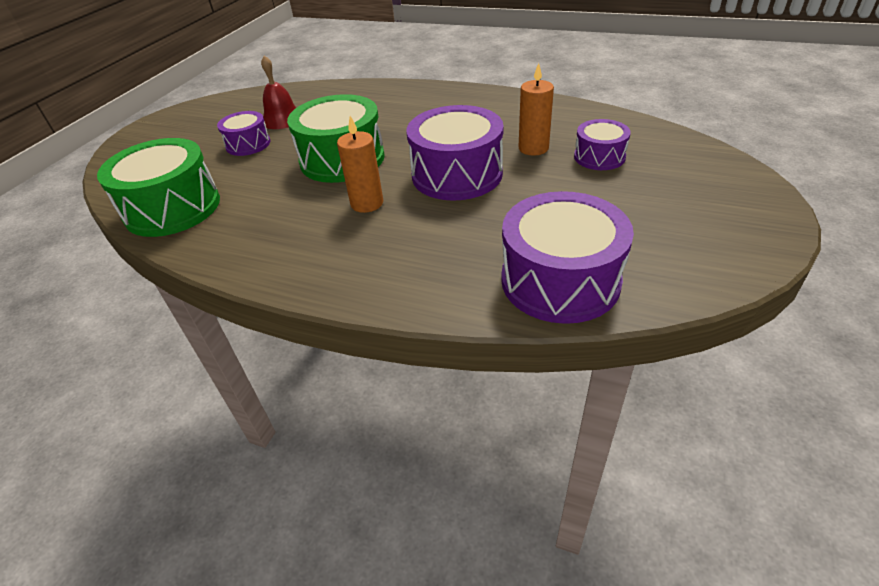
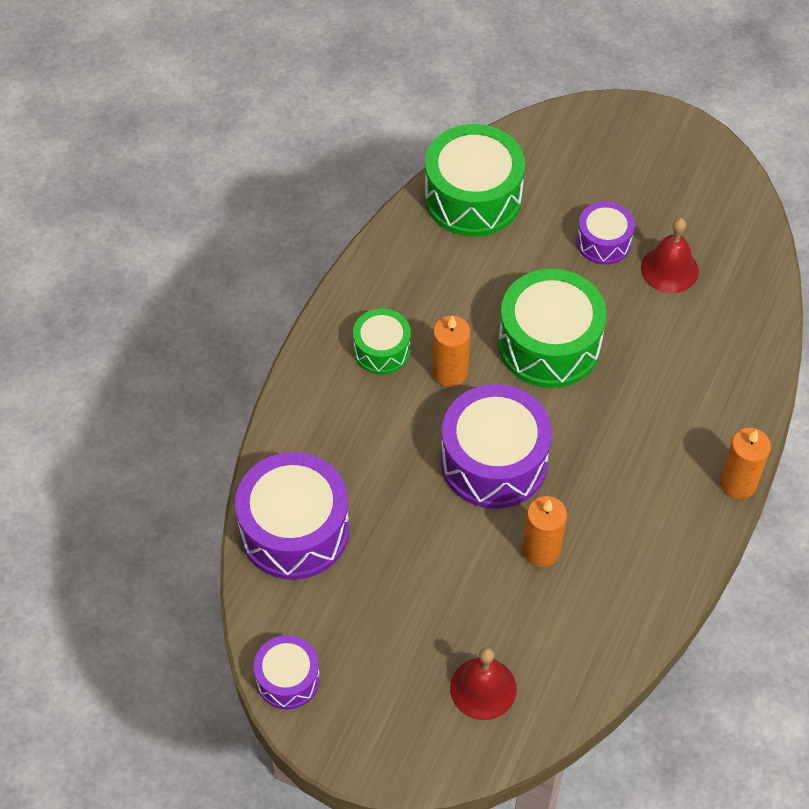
camera: 90 degrees right, 15 degrees up
purple drum [574,119,631,170] -> purple drum moved to [254,635,320,709]
none -> green drum [353,308,411,374]
none -> red bell [450,647,517,720]
none -> orange candle [720,428,771,499]

